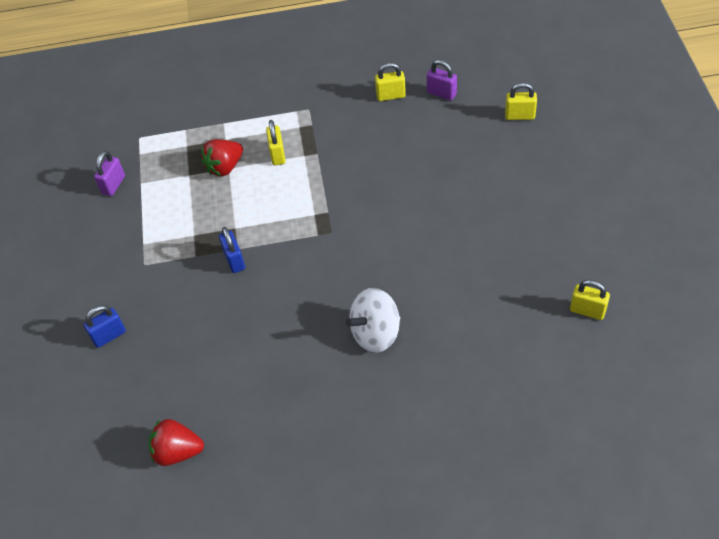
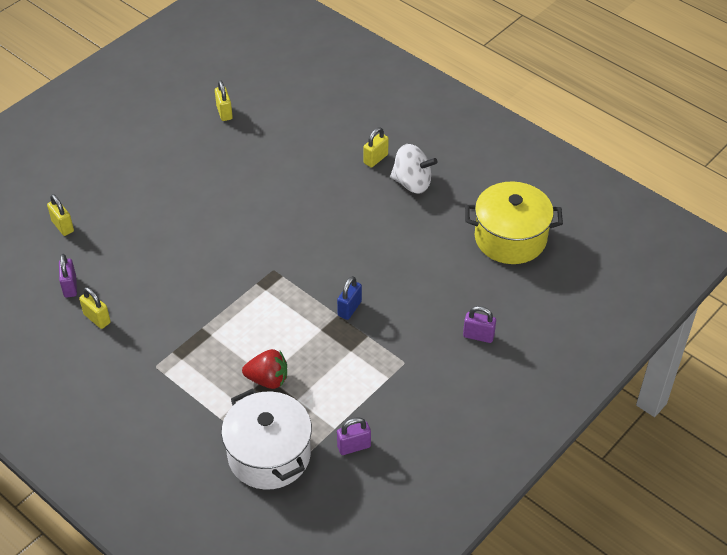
camera: 135 degrees left, 5 degrees down
blue padlock [84,305,126,348] -> purple padlock [463,306,496,343]
red strawberry [148,419,204,466] -> yellow pot [465,182,563,264]
yellow padlock [266,120,286,165] -> yellow padlock moved to [364,127,389,167]
white spinning top [346,288,400,353] -> white spinning top moved to [390,144,438,193]
none -> white pot [221,388,312,490]

